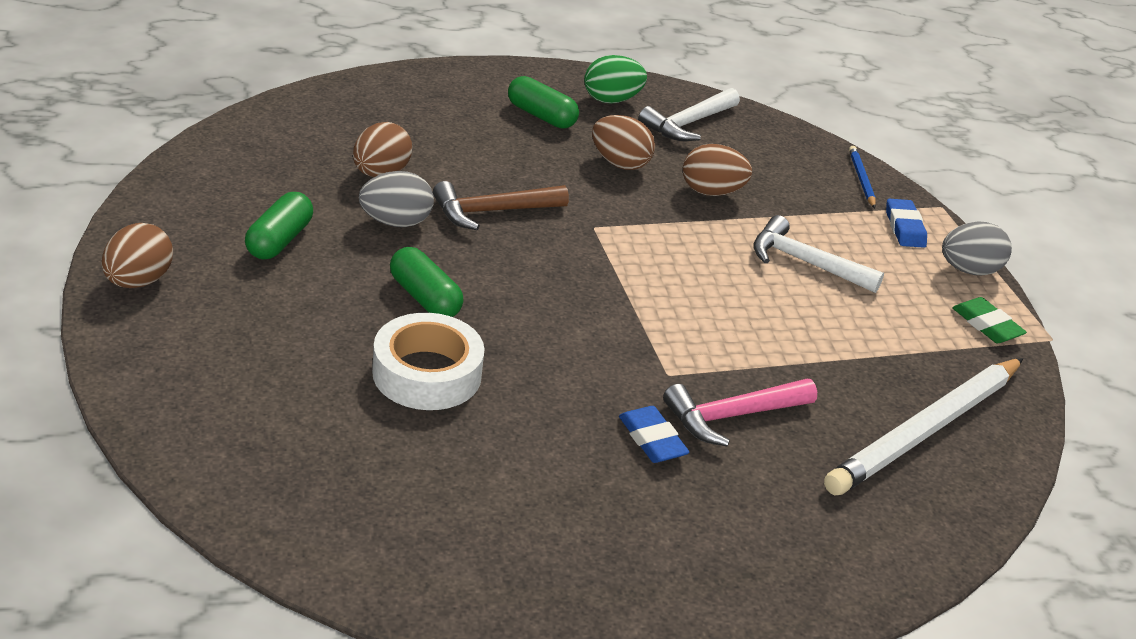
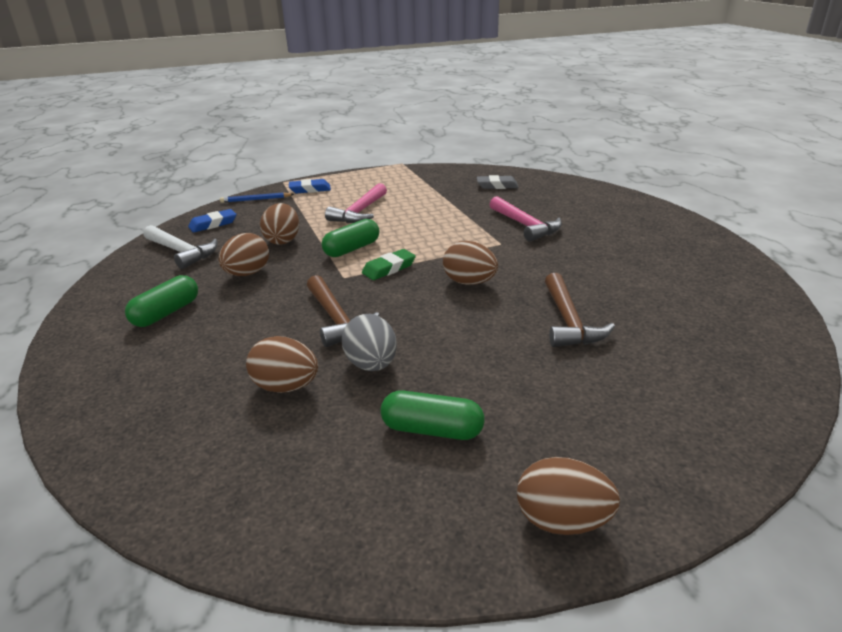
camera: 90 degrees left, 5 degrees down
white tape [372,313,485,410] -> brown hammer [545,273,615,347]
green capsule [390,247,464,317] -> green capsule moved to [321,219,379,257]
green egg [584,55,647,104] -> none
blue eraser [619,406,690,463] -> blue eraser moved to [188,209,236,232]
white hammer [753,215,884,293] -> pink hammer [325,183,387,223]
white pencil [824,358,1023,495] -> grey eraser [477,175,519,189]
grey egg [942,221,1012,275] -> none
green eraser [952,297,1027,343] -> green eraser moved to [362,249,416,280]
none -> brown egg [443,241,498,285]

